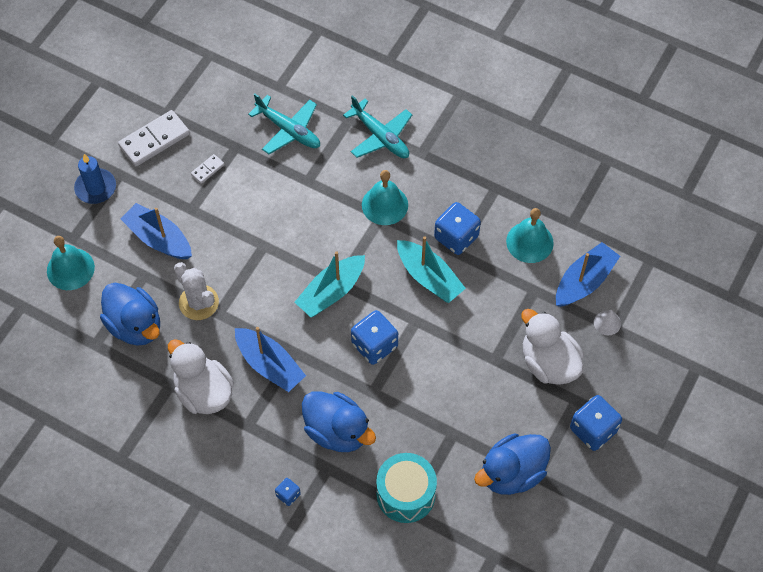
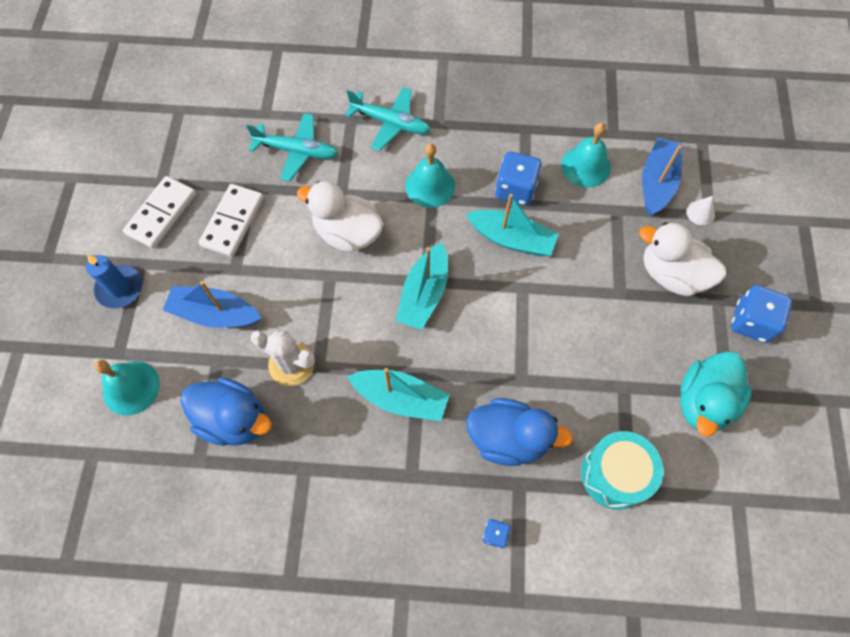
camera: 25 degrees left, 5 degrees up
white duck [168,339,234,414] -> white duck moved to [297,181,384,253]
white domino [191,154,225,184] -> white domino [199,184,264,257], size x2.07
blue boat [235,327,306,392] -> turquoise boat [347,368,450,421]
blue dice [351,310,398,365] -> none
blue duck [474,433,551,495] -> turquoise duck [680,351,752,437]

